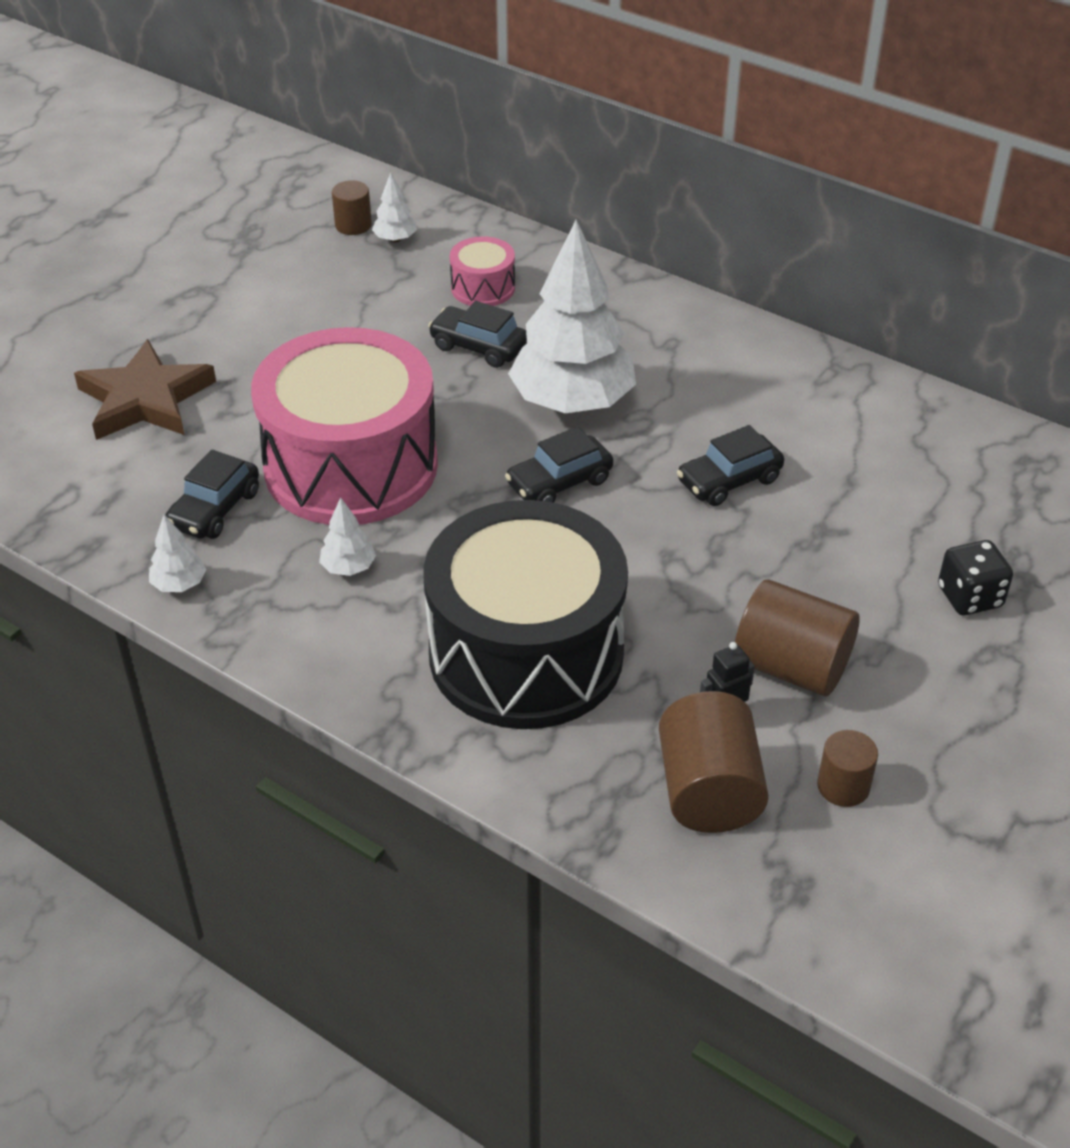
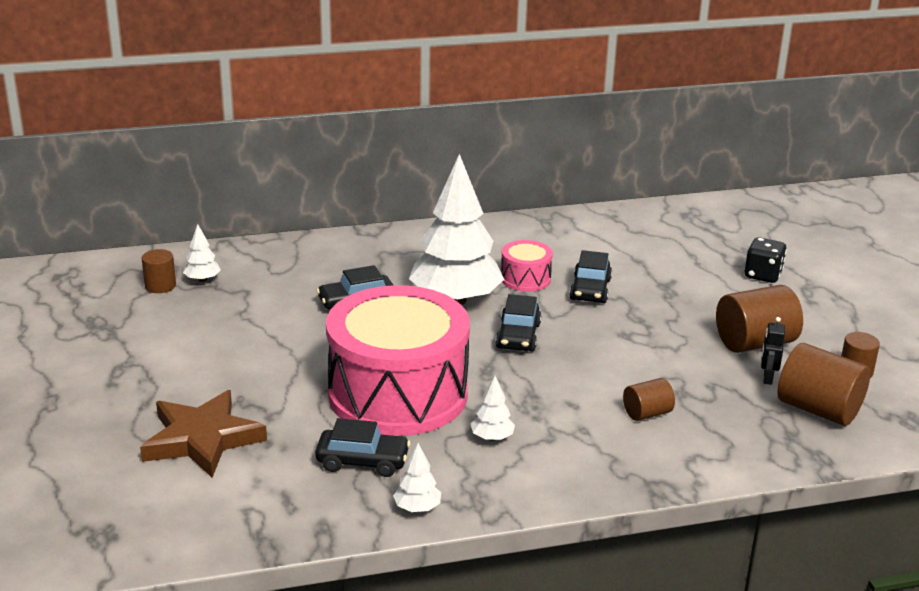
camera: 50 degrees left, 15 degrees down
black car [165,449,259,539] -> black car turned 60 degrees counterclockwise [315,418,410,477]
black drum [423,500,628,729] -> brown cylinder [623,378,675,421]
pink drum [450,236,515,306] -> pink drum moved to [501,240,553,292]

